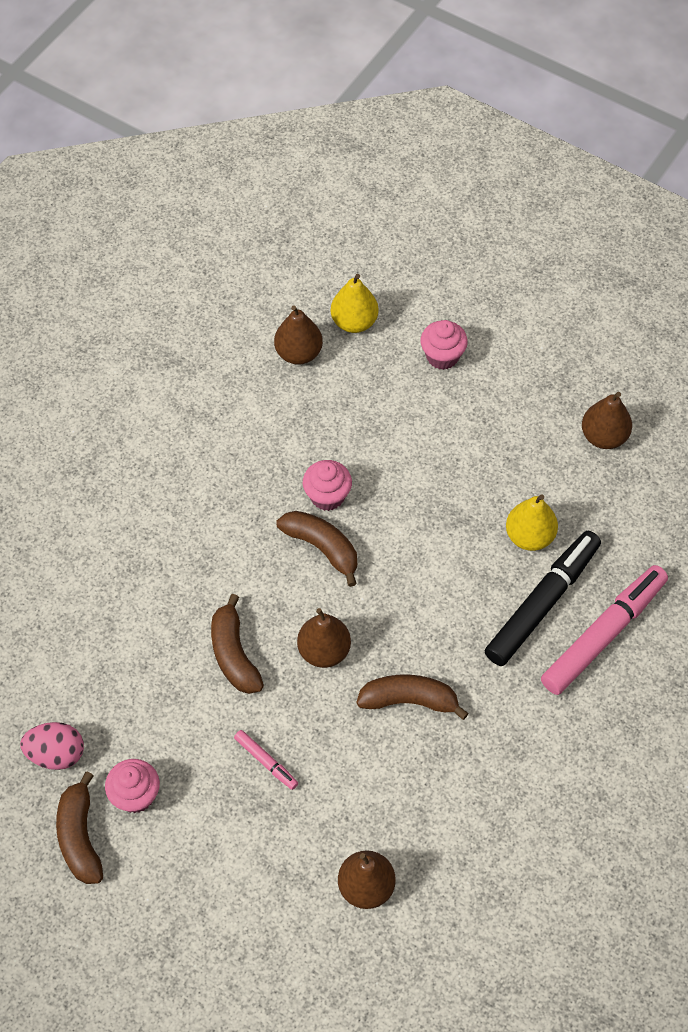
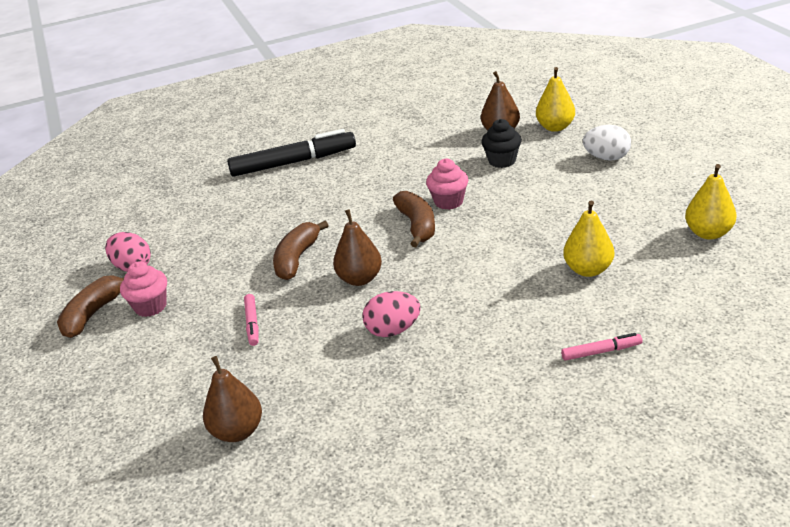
camera: 40 degrees right, 25 degrees down
brown banana [356,674,469,720] -> pink egg [362,291,421,337]
pink cupcake [421,320,468,370] -> white egg [583,125,631,161]
black marker [485,531,601,666] -> black marker moved to [227,129,356,177]
pink marker [541,565,668,695] -> pink marker [561,333,642,361], size x0.45
brown pear [582,392,632,449] -> yellow pear [685,164,737,240]
none -> black cupcake [481,119,522,168]

